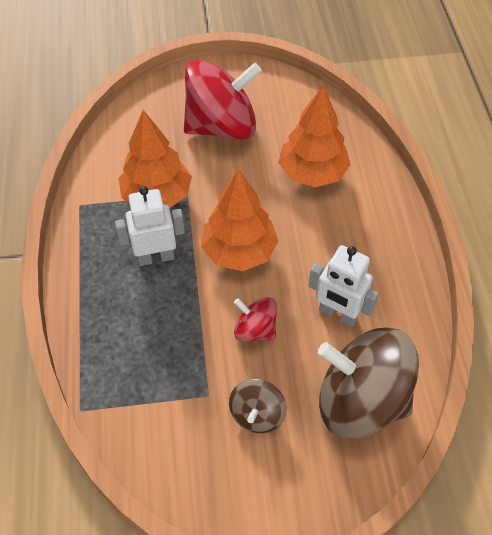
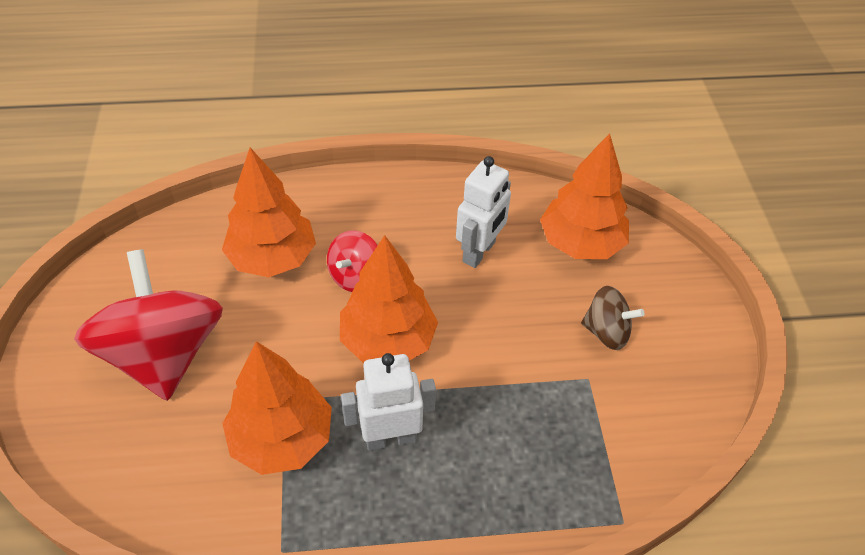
camera: 90 degrees left, 5 degrees down
white robot [115,186,185,266] -> white robot turned 90 degrees clockwise [341,353,436,451]
red spinning top [234,297,277,342] -> red spinning top moved to [327,230,378,292]
brown spinning top [318,328,419,438] -> orange tree [540,133,629,259]

